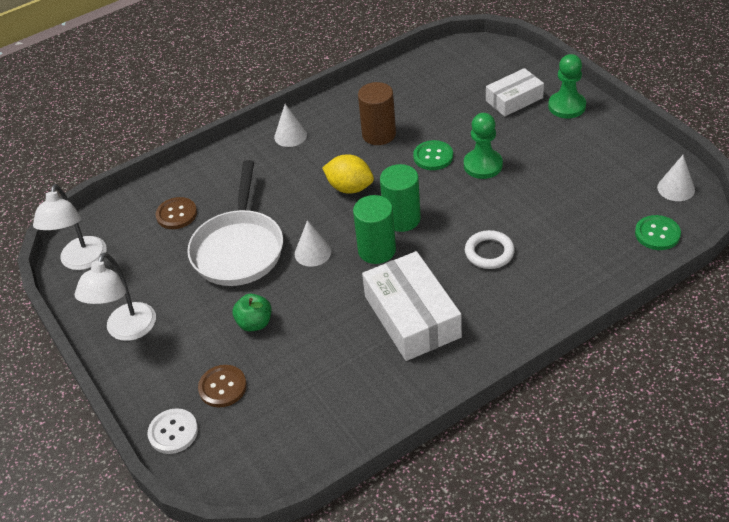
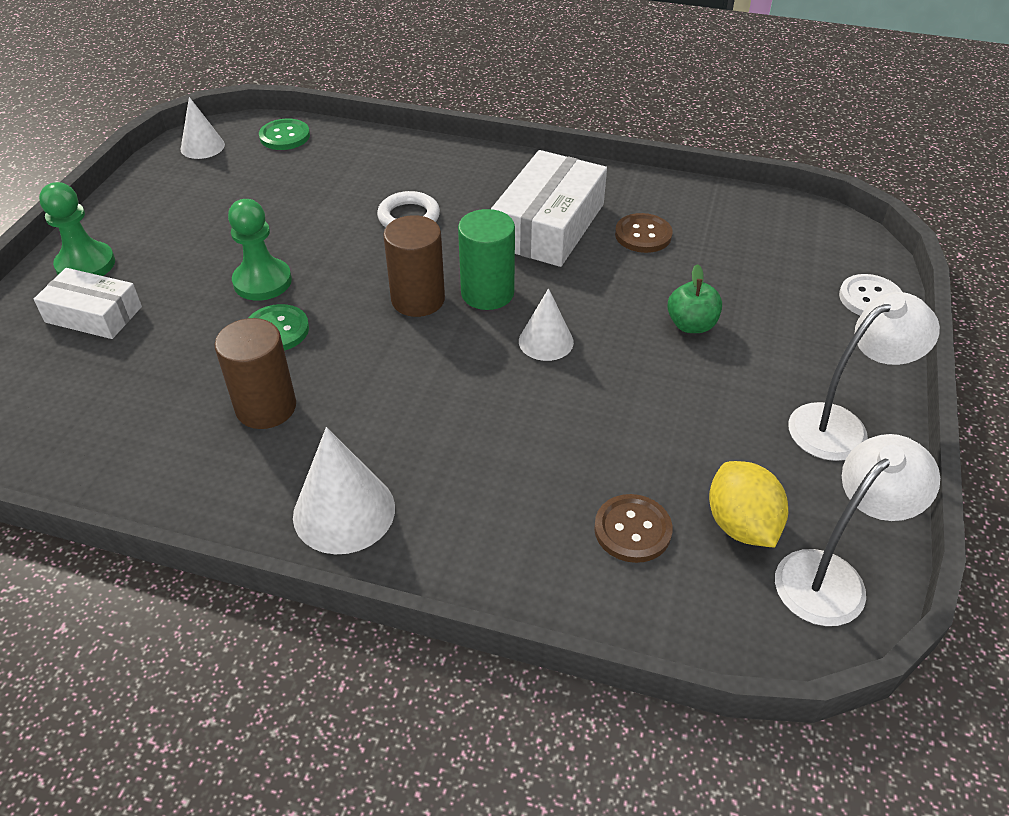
camera: 135 degrees left, 0 degrees up
white pan [187,160,283,286] -> none
brown button [198,365,247,407] -> brown button moved to [615,213,673,253]
white cone [274,104,307,147] -> white cone [293,427,395,554], size x1.56
yellow lemon [322,155,374,193] -> yellow lemon moved to [709,461,788,548]
green cylinder [380,164,421,232] -> brown cylinder [383,215,445,317]

